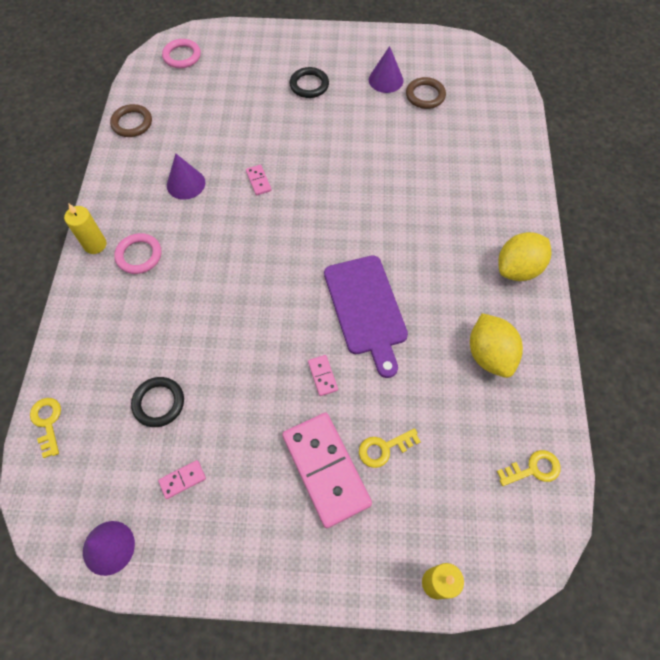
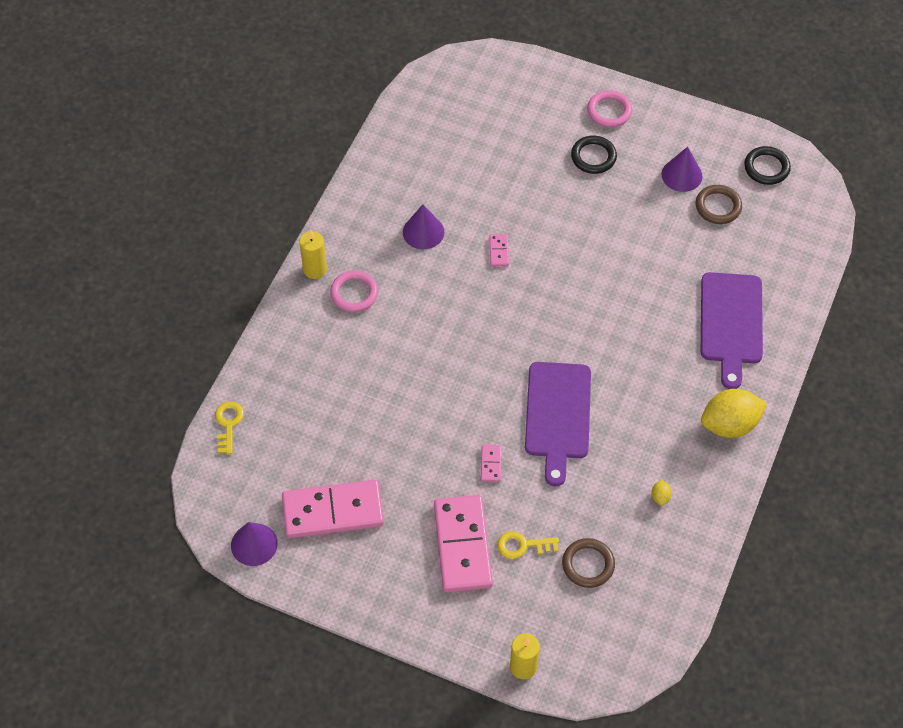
camera: 20 degrees right, 5 degrees down
brown ring [110,104,152,137] -> brown ring moved to [562,538,615,588]
black ring [131,377,184,427] -> black ring moved to [744,146,791,185]
pink domino [158,460,206,499] -> pink domino [282,480,384,538], size x2.43
pink ring [162,39,201,68] -> pink ring moved to [587,90,632,128]
yellow lemon [470,313,523,378] -> yellow lemon [651,480,672,506], size x0.40
yellow key [497,450,561,486] -> none
none -> purple cutting board [701,272,763,389]

